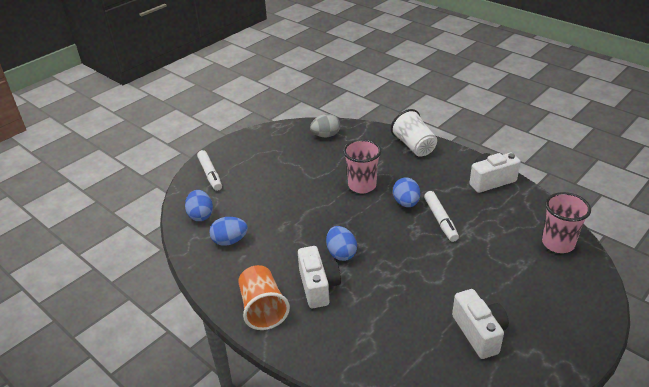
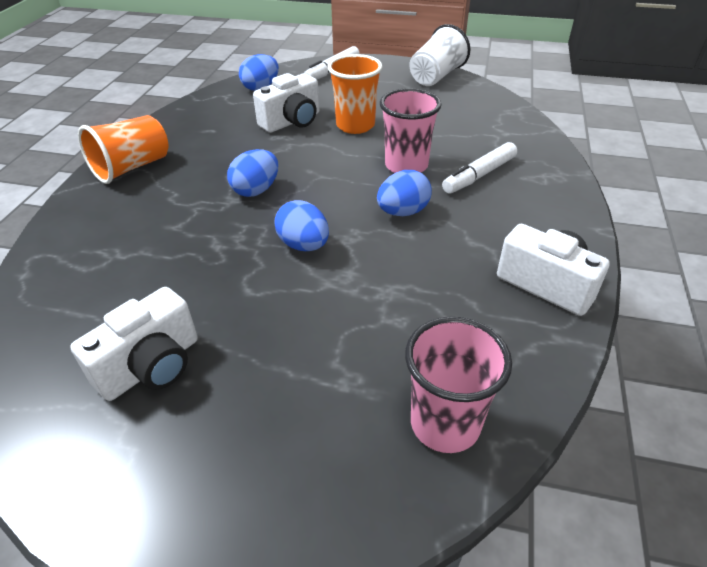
camera: 60 degrees right, 5 degrees up
blue egg [209,217,248,246] -> blue egg moved to [274,200,329,251]
white camera [298,246,341,308] -> white camera moved to [253,73,319,133]
grey egg [310,114,340,137] -> none
white cup [391,109,437,157] -> white cup moved to [409,24,470,86]
white marker [424,191,459,242] -> white marker moved to [442,142,517,194]
none -> orange cup [328,54,382,134]

